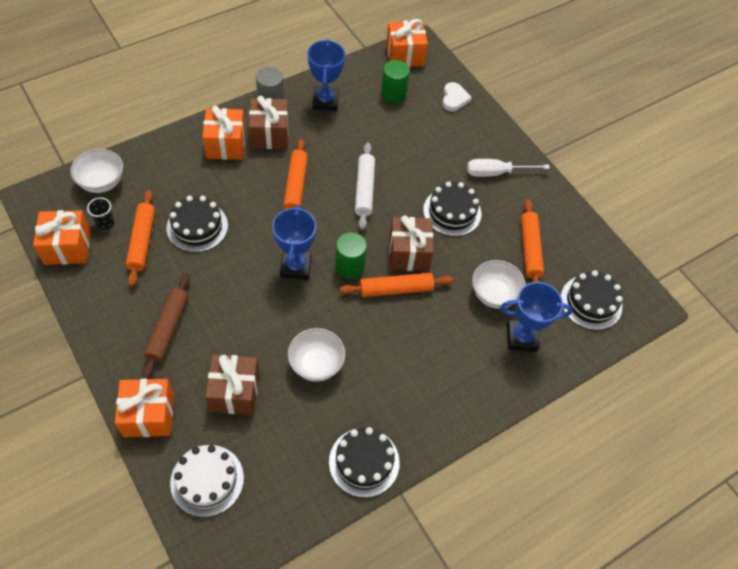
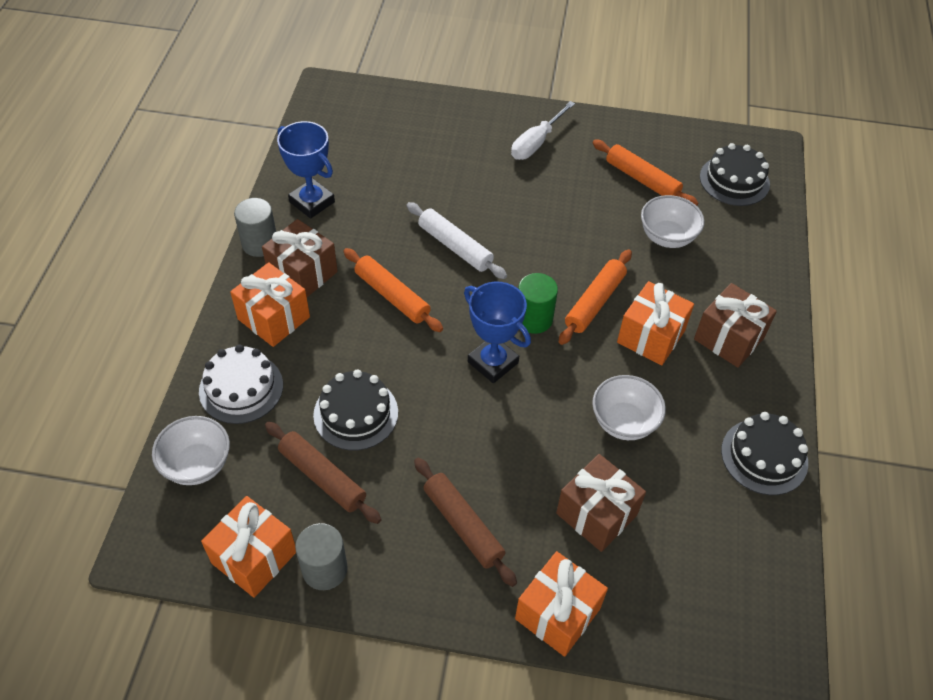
camera: 45 degrees left, 5 degrees down
black cup [87,198,114,229] -> none
orange rolling pin [126,190,155,286] -> brown rolling pin [265,422,381,524]
white cake [170,445,244,517] -> white cake moved to [199,344,283,424]
green cylinder [381,60,410,103] -> none
orange gift [386,19,428,67] -> orange gift moved to [617,281,694,365]
brown gift [389,215,433,271] -> brown gift moved to [694,283,777,368]
black cake [423,181,482,236] -> none
white heart [442,82,472,112] -> none
blue trophy [500,282,573,352] -> none
none -> grey cylinder [295,523,348,590]

